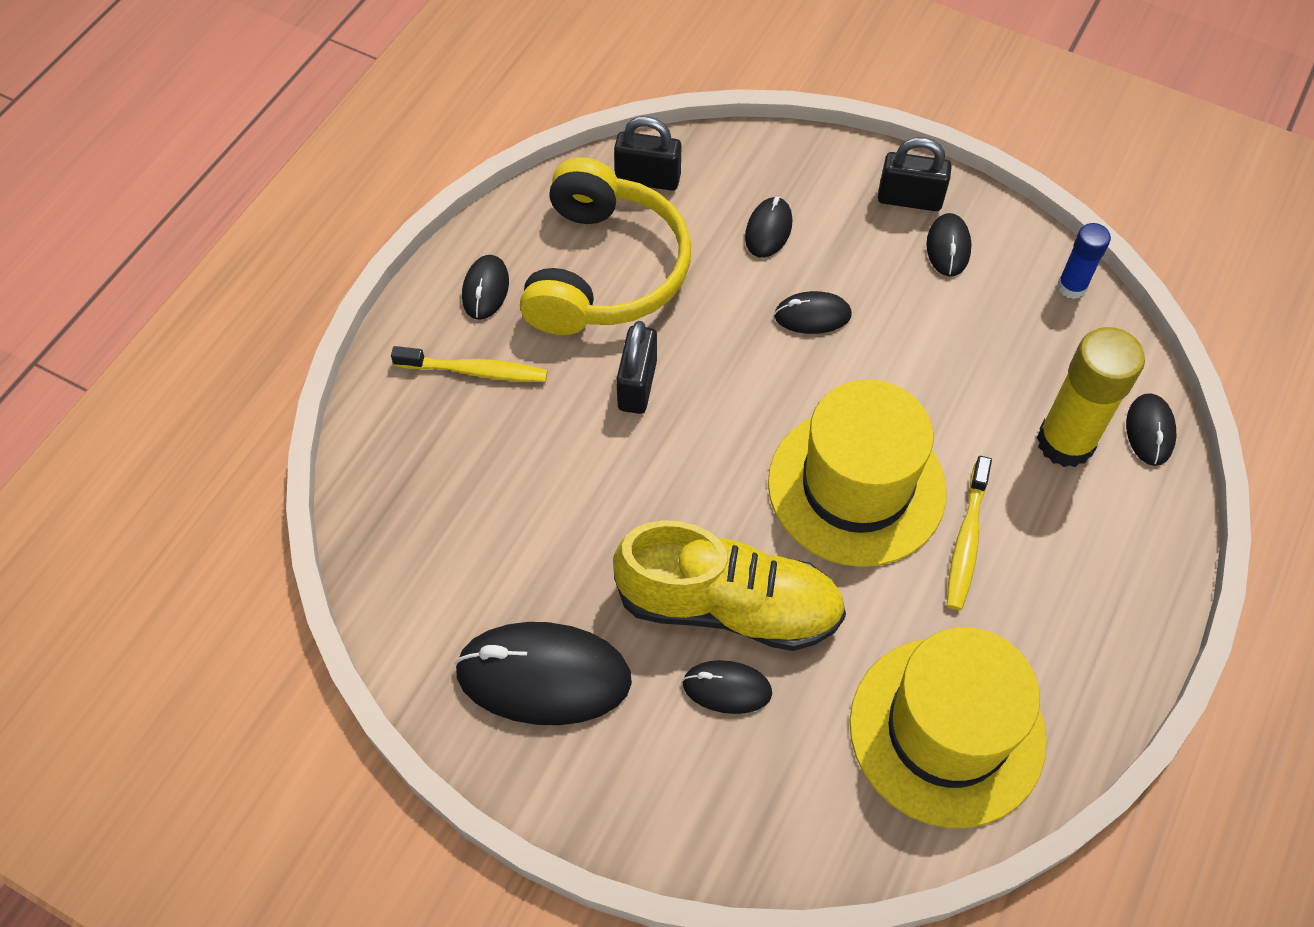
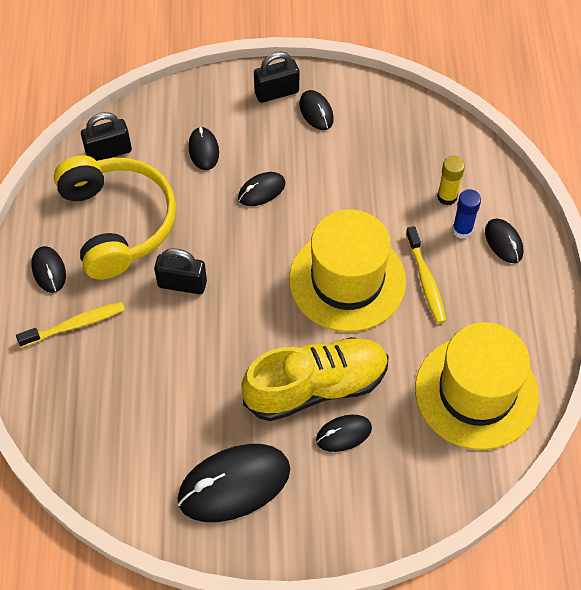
camera: 30 degrees left, 0 degrees up
black padlock [616,321,657,414] -> black padlock turned 60 degrees counterclockwise [154,248,207,294]
yellow glue stick [1037,327,1145,467] -> yellow glue stick [437,156,465,205], size x0.55
blue glue stick [1057,223,1111,299] -> blue glue stick moved to [452,189,481,239]
black mouse [1126,393,1176,466] -> black mouse moved to [485,219,524,263]

